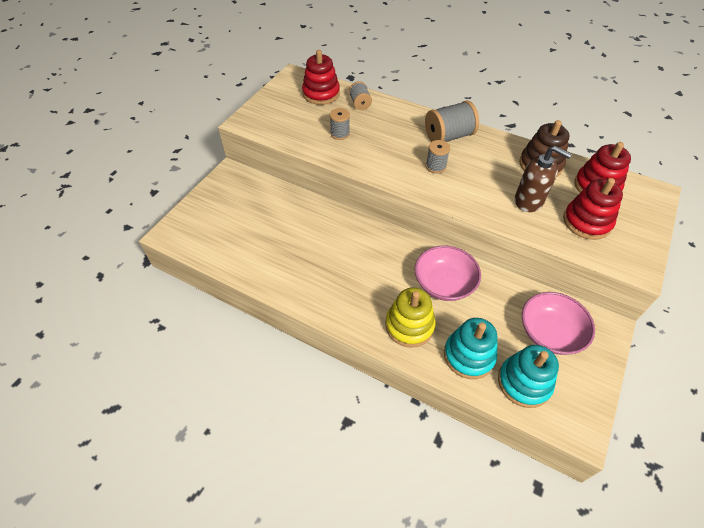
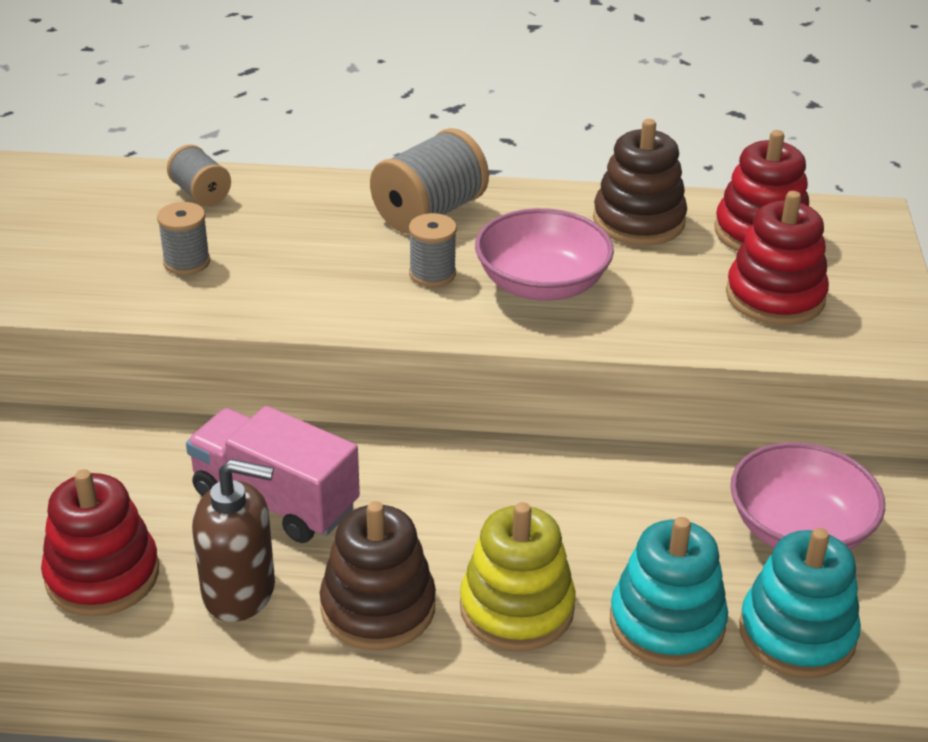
camera: 25 degrees left, 15 degrees down
red stacking toy [302,50,340,105] -> red stacking toy moved to [41,469,159,616]
pink bowl [415,245,481,301] -> pink bowl moved to [475,208,614,301]
brown soap dispenser [515,146,572,212] -> brown soap dispenser moved to [192,459,275,622]
none -> pink truck [186,406,360,543]
none -> brown stacking toy [320,501,436,650]

